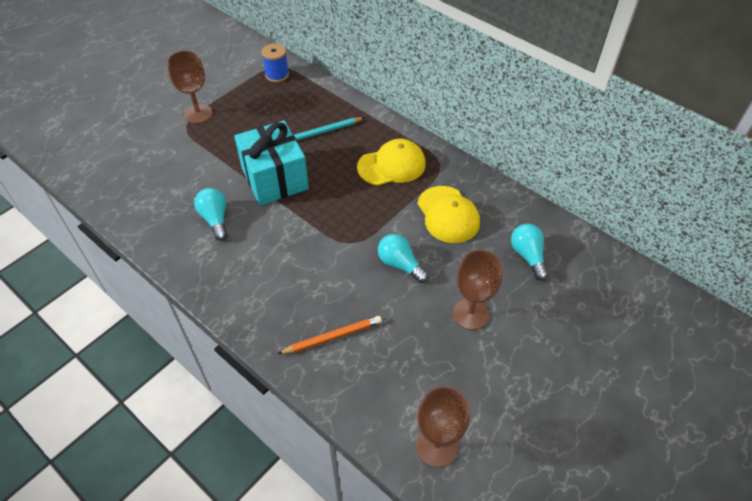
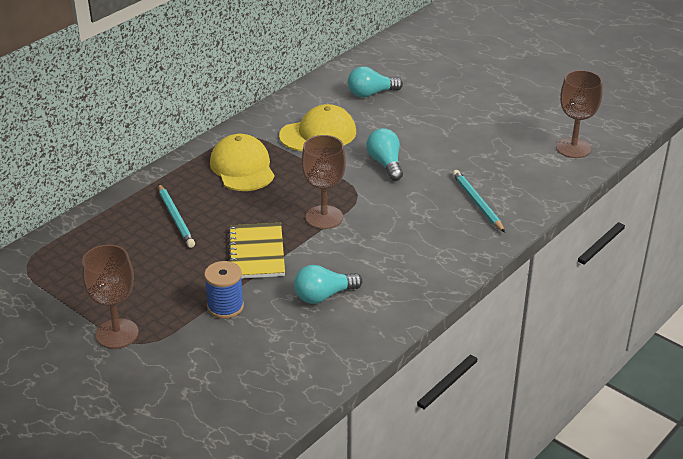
camera: 90 degrees left, 15 degrees down
turquoise gift [234,120,309,205] -> yellow notebook [228,223,285,279]
blue spool [262,43,289,83] -> blue spool moved to [204,261,244,319]
orange pencil [278,316,382,354] -> turquoise pencil [452,170,505,233]
turquoise light bulb [378,234,429,283] -> turquoise light bulb turned 120 degrees clockwise [366,128,403,181]
brown goblet [453,250,503,330] -> brown goblet moved to [301,135,346,229]

